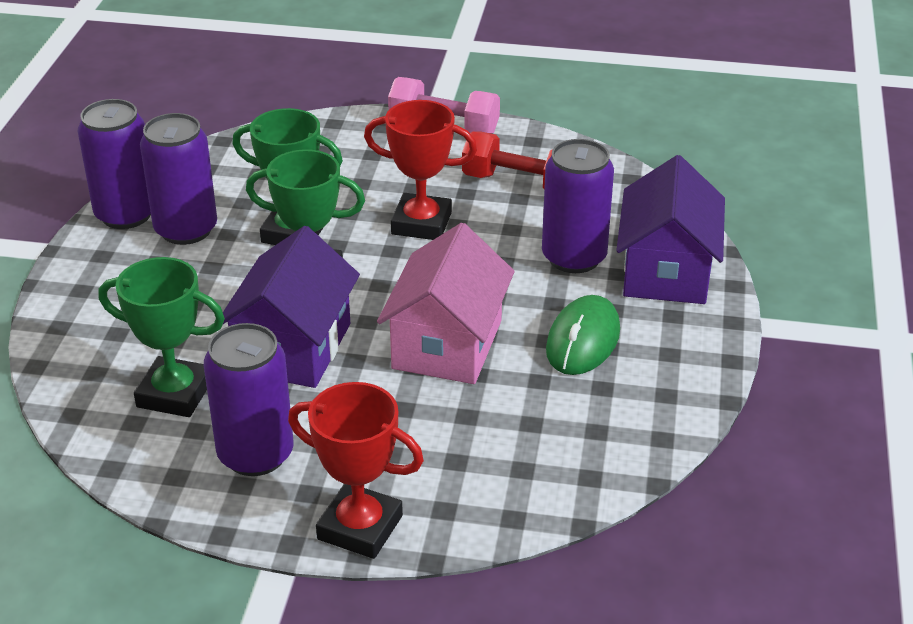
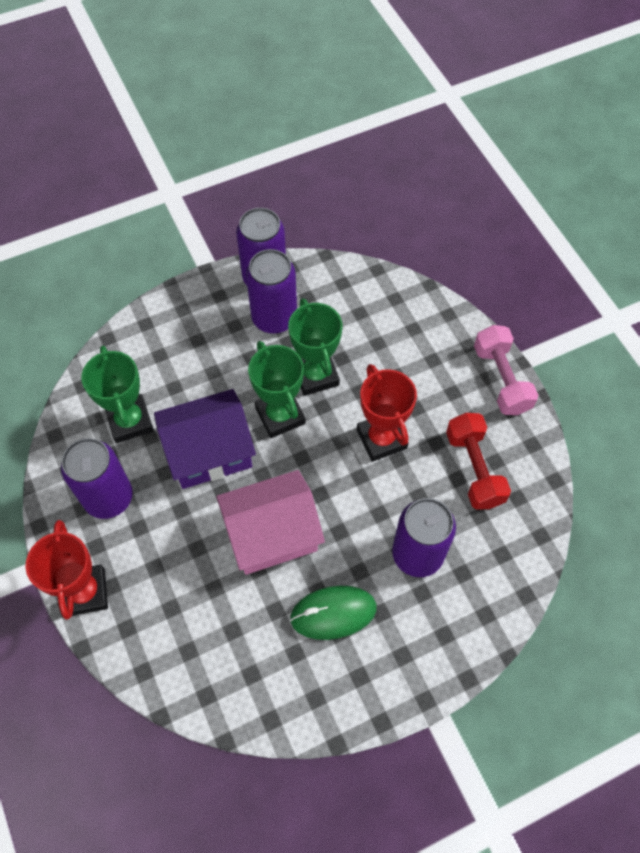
camera: 55 degrees right, 25 degrees up
purple house [616,155,725,304] -> none

